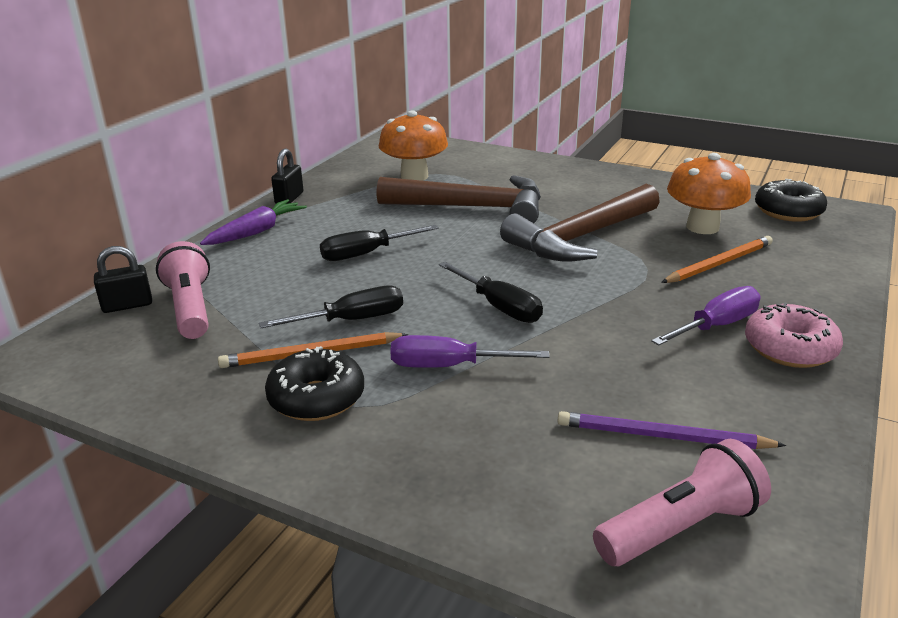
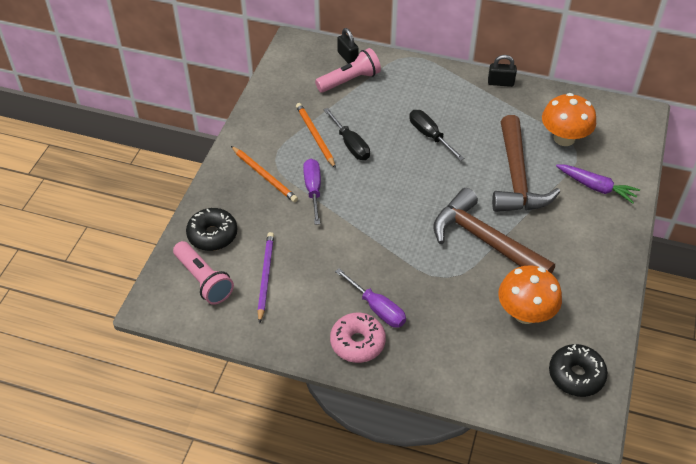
camera: 80 degrees right, 20 degrees up
purple carrot [200,199,307,245] -> purple carrot moved to [556,164,640,204]
black donut [265,346,364,421] -> black donut moved to [186,208,237,251]
black screwdriver [439,262,543,323] -> none
orange pencil [661,236,773,283] -> orange pencil moved to [231,146,298,202]

